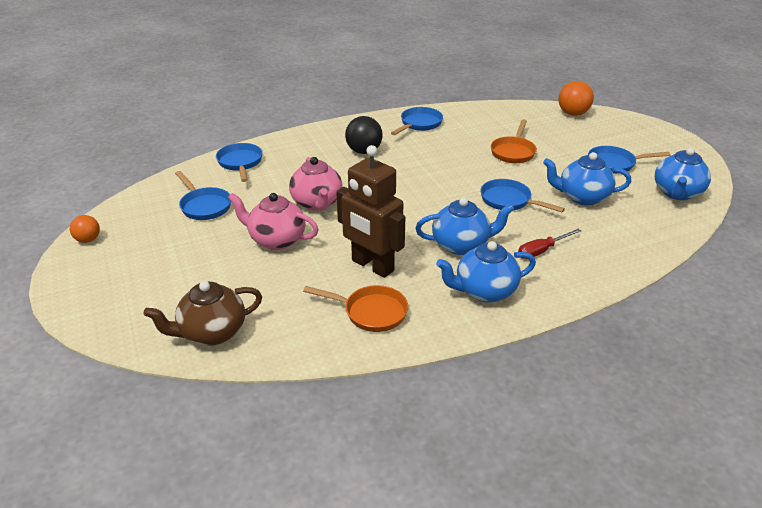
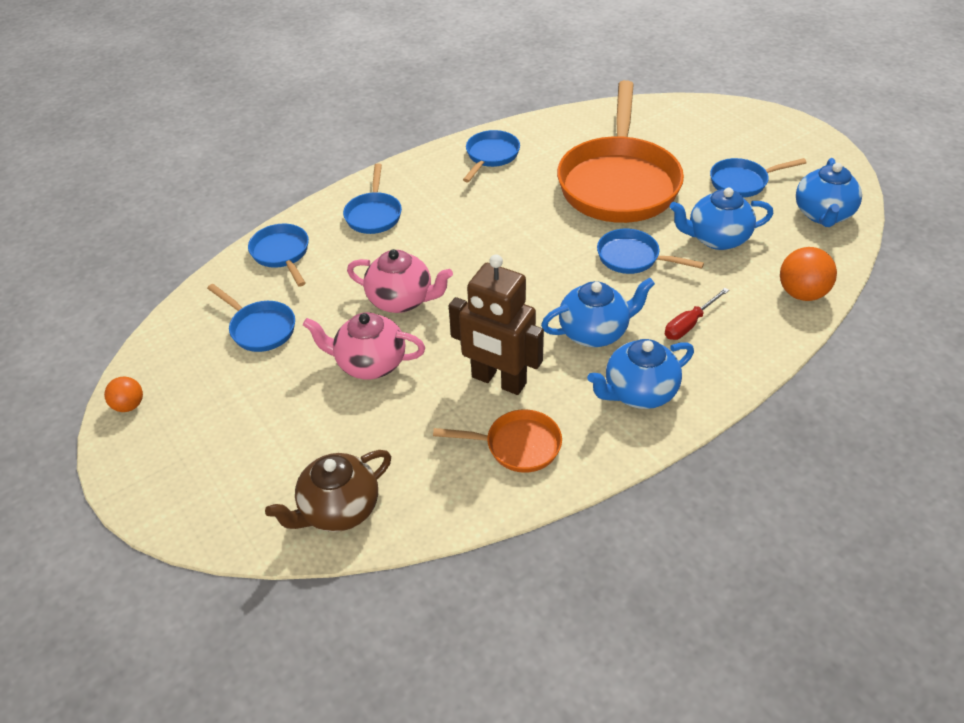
camera: 10 degrees left, 10 degrees up
pink teapot [289,157,343,211] -> pink teapot turned 45 degrees counterclockwise [347,249,453,313]
black ball [345,116,383,154] -> none
orange pan [491,119,537,163] -> orange pan [557,80,684,223], size x2.17
orange ball [558,81,594,116] -> orange ball moved to [780,247,837,301]
none -> blue pan [343,163,402,234]

